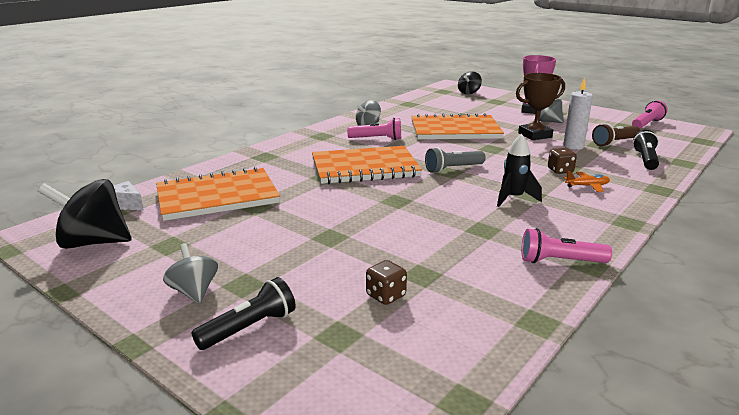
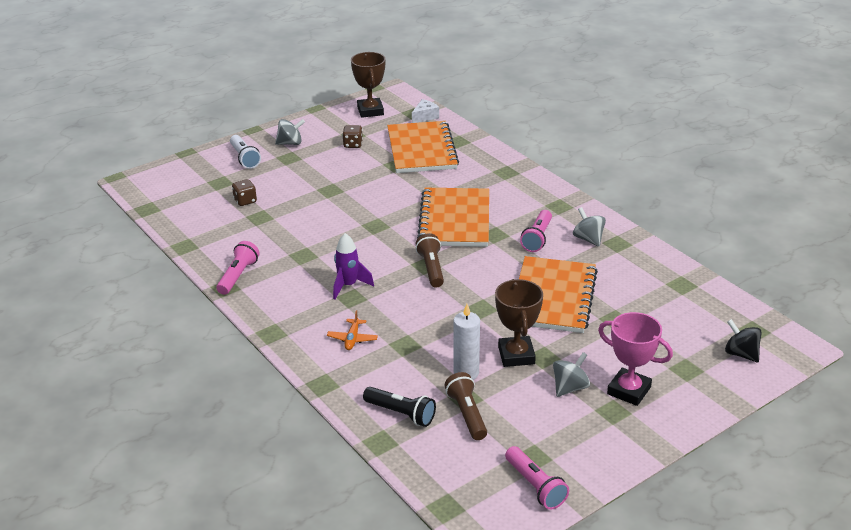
camera: 105 degrees right, 10 degrees up
black spinning top [38,179,131,249] -> brown trophy [351,52,385,118]
black flashlight [192,277,296,350] -> white flashlight [230,135,261,169]
grey flashlight [425,147,486,173] -> brown flashlight [416,233,444,288]
black rocket [497,134,542,207] -> purple rocket [333,233,374,300]
brown dice [548,148,577,174] -> brown dice moved to [342,125,363,148]

